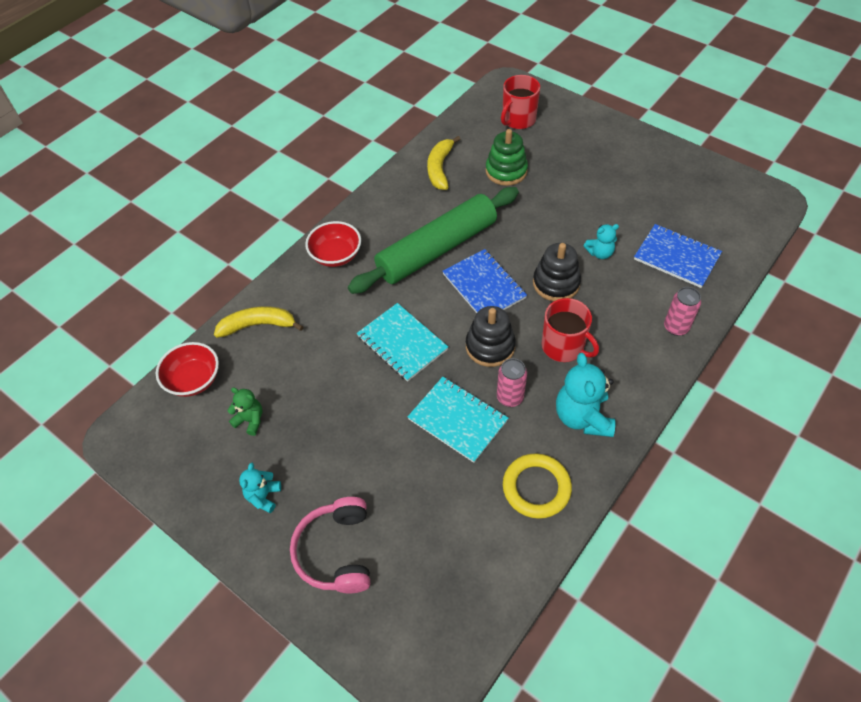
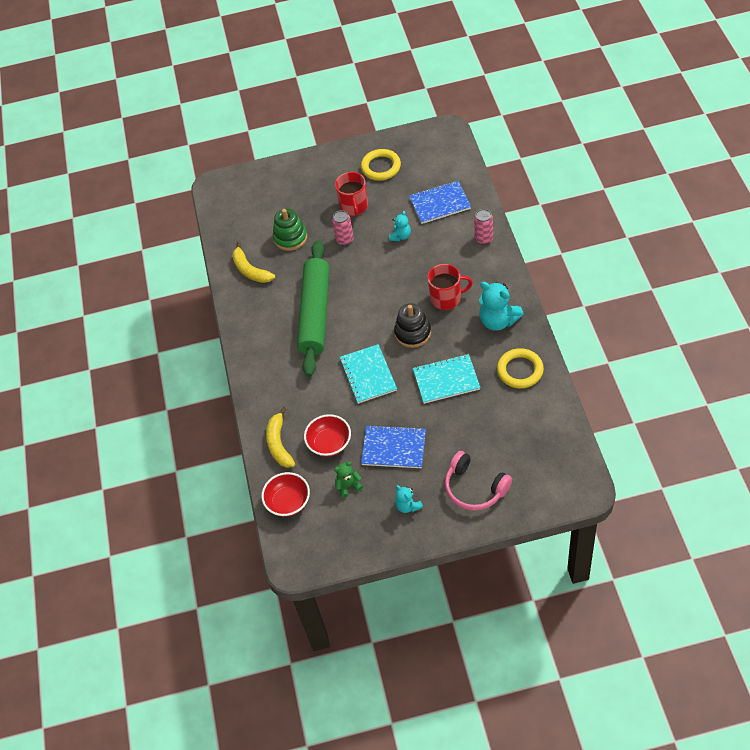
camera: 45 degrees left, 0 degrees up
yellow banana [214,306,304,338] -> yellow banana turned 45 degrees counterclockwise [266,407,295,468]
red bowl [305,221,361,267] -> red bowl moved to [304,414,351,457]
turquoise notebook [357,303,448,382] -> turquoise notebook turned 75 degrees clockwise [340,344,397,404]
blue notebook [442,249,527,313] -> blue notebook moved to [361,425,426,468]
pink can [497,358,527,407] -> pink can moved to [332,210,353,245]
red mug [501,75,540,129] -> red mug moved to [335,172,368,217]
black stacking toy [533,243,581,301] -> none
none -> yellow ring [361,149,401,181]

